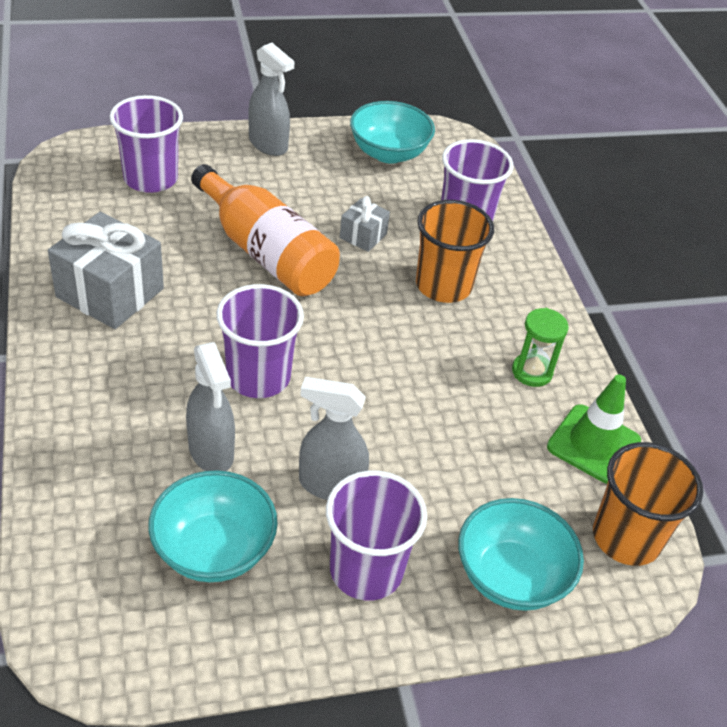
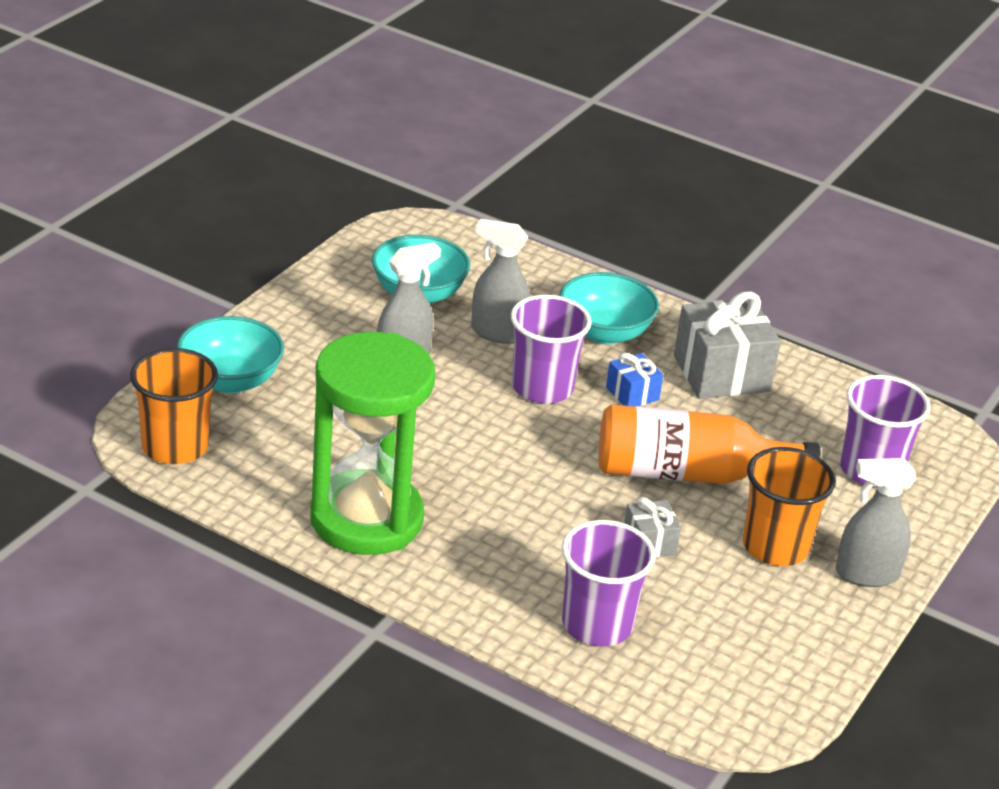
camera: 135 degrees right, 10 degrees down
purple cup [326,471,427,601] -> none
turquoise bowl [350,101,435,164] -> turquoise bowl moved to [559,272,659,344]
orange cup [416,200,494,303] -> orange cup moved to [743,447,836,566]
green hourglass [512,308,569,387] -> green hourglass [310,332,435,555], size x2.48
green traffic cone [547,374,641,484] -> none
none -> blue gift [606,353,663,406]

